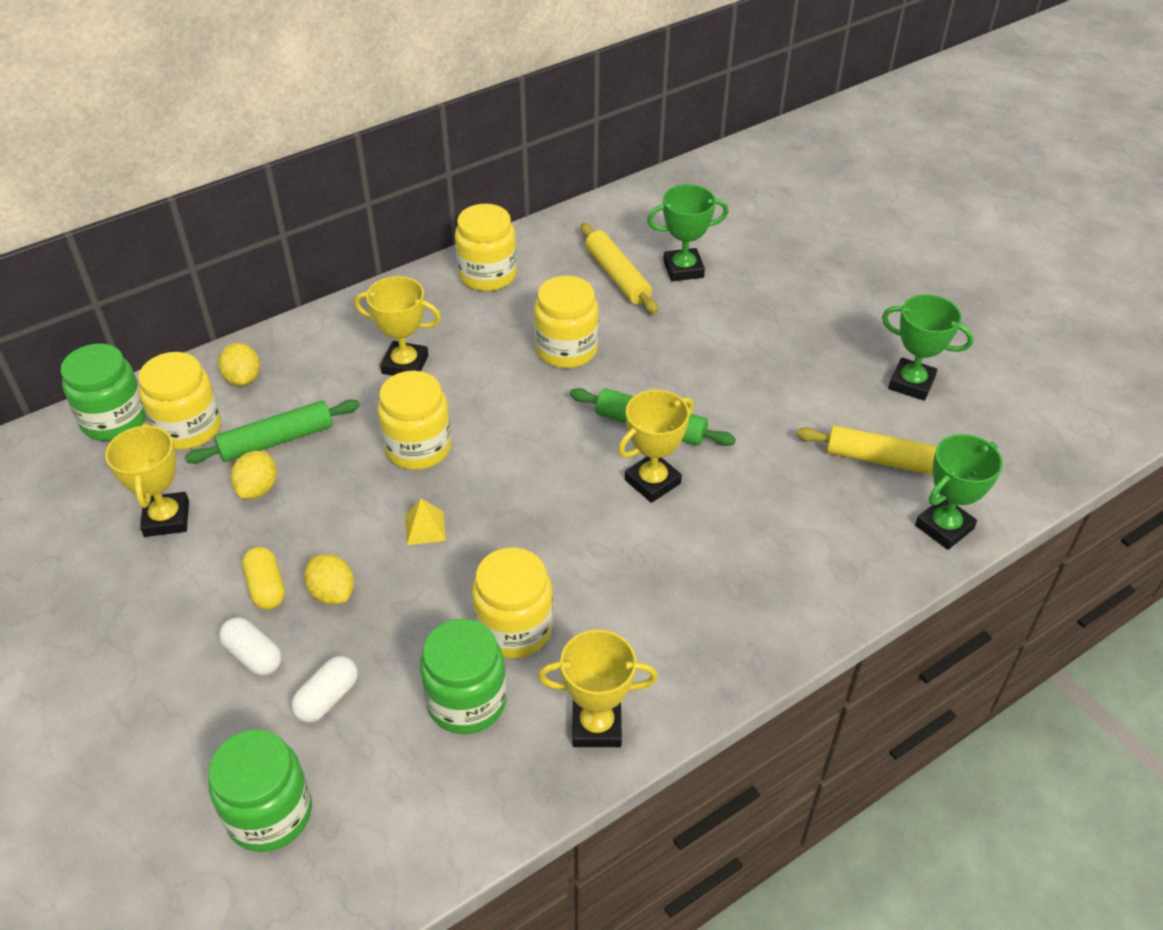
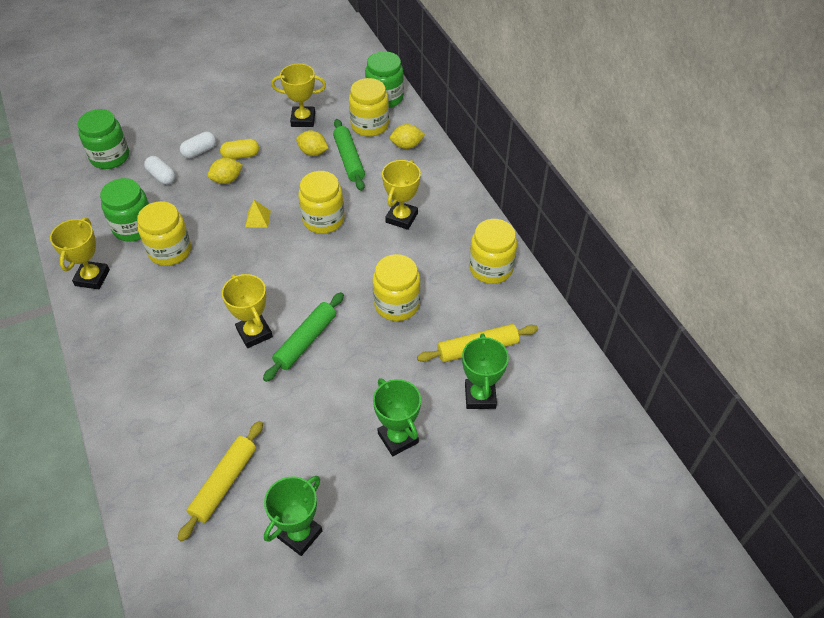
camera: 100 degrees right, 5 degrees up
green trophy [915,434,1003,550] -> green trophy moved to [373,378,421,456]

